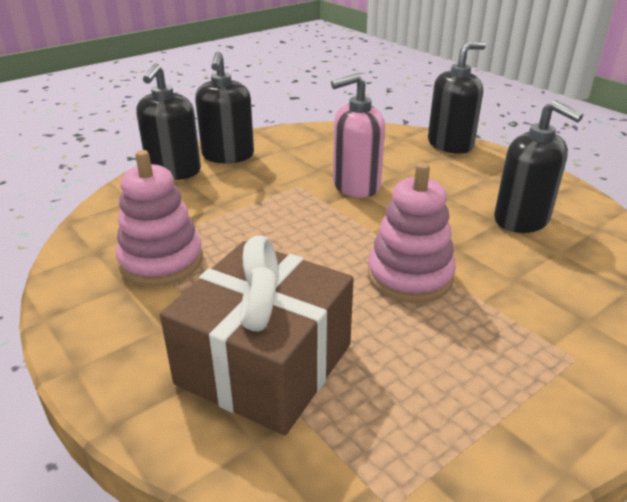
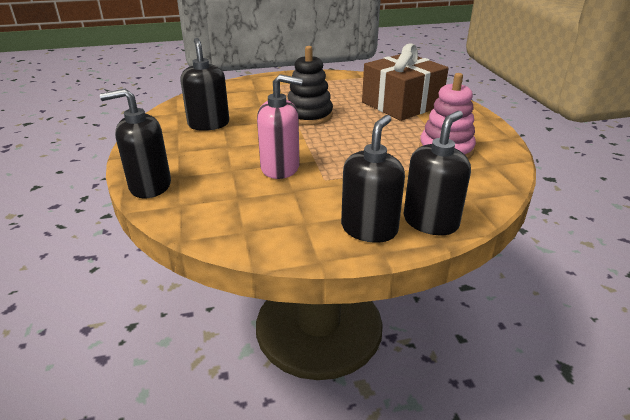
camera: 155 degrees left, 0 degrees up
pink stacking toy [368,163,456,303] -> black stacking toy [287,46,333,125]

